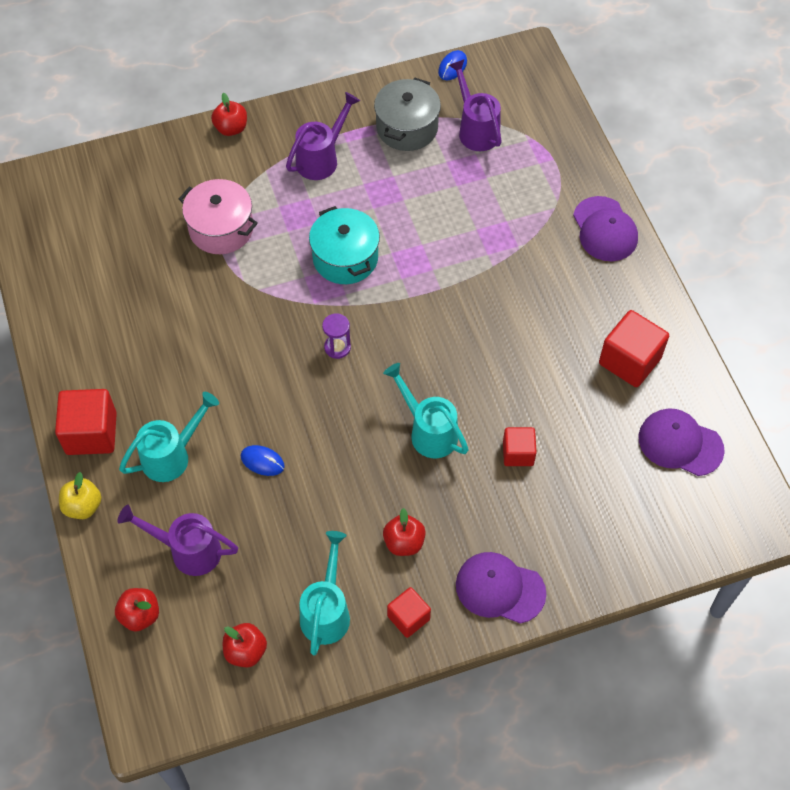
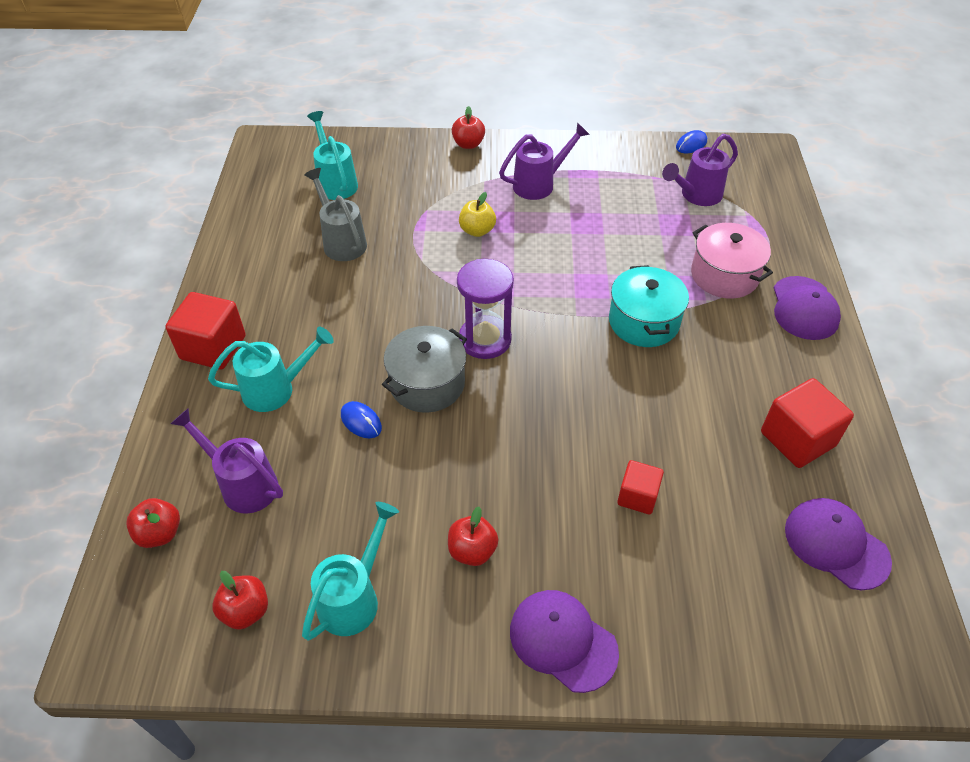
camera: 20 degrees right, 10 degrees down
yellow apple [59,472,102,519] -> yellow apple moved to [459,192,496,237]
pink pot [179,179,258,254] -> pink pot moved to [691,223,773,298]
turquoise pot [309,206,380,284] -> turquoise pot moved to [609,265,689,347]
purple hourglass [322,313,351,359] -> purple hourglass [457,259,514,359], size x1.86
grey pot [374,78,441,151] -> grey pot moved to [382,326,467,413]
turquoise watering can [383,363,469,458] -> turquoise watering can moved to [307,111,358,200]
red cube [387,587,431,638] -> none
purple watering can [449,59,502,151] -> purple watering can turned 120 degrees counterclockwise [662,134,738,206]
none -> grey watering can [304,168,367,261]

